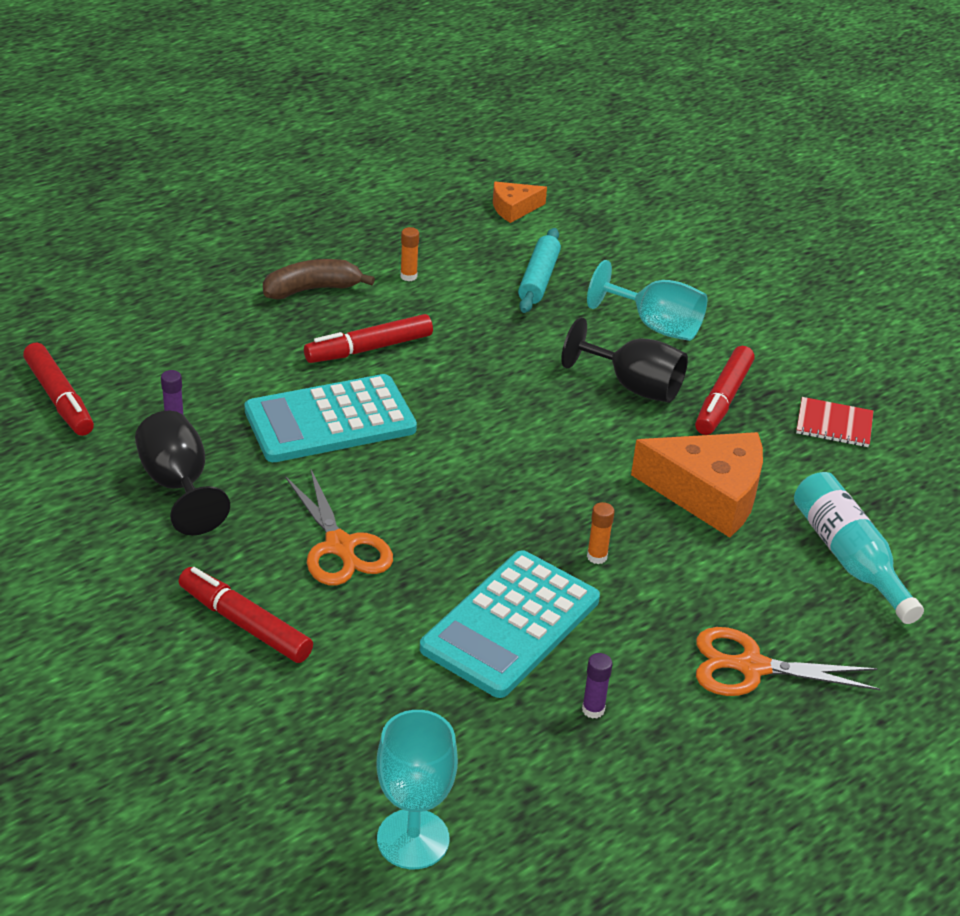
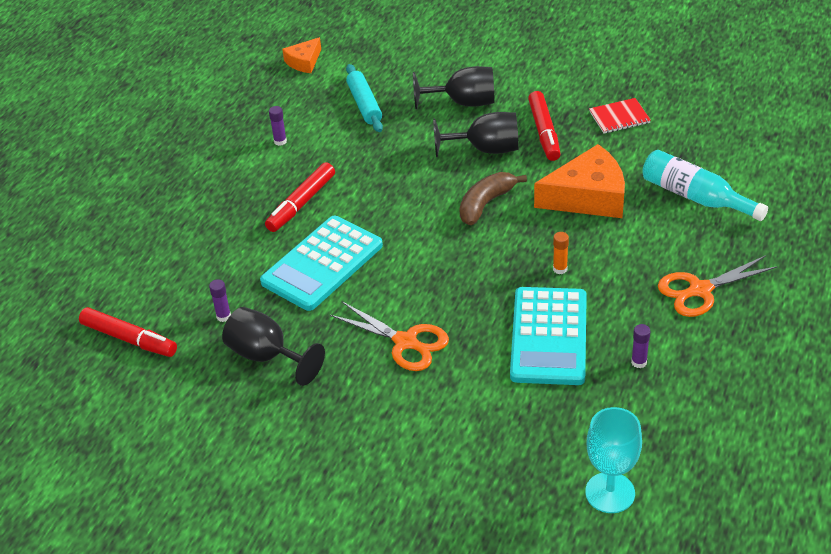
camera: 25 degrees left, 5 degrees up
red marker [179,567,313,663] -> none
brown banana [263,259,375,299] -> brown banana moved to [460,172,527,225]
orange glue stick [400,227,419,281] -> purple glue stick [269,106,287,146]
turquoise goblet [587,260,707,341] -> black goblet [413,66,495,109]

